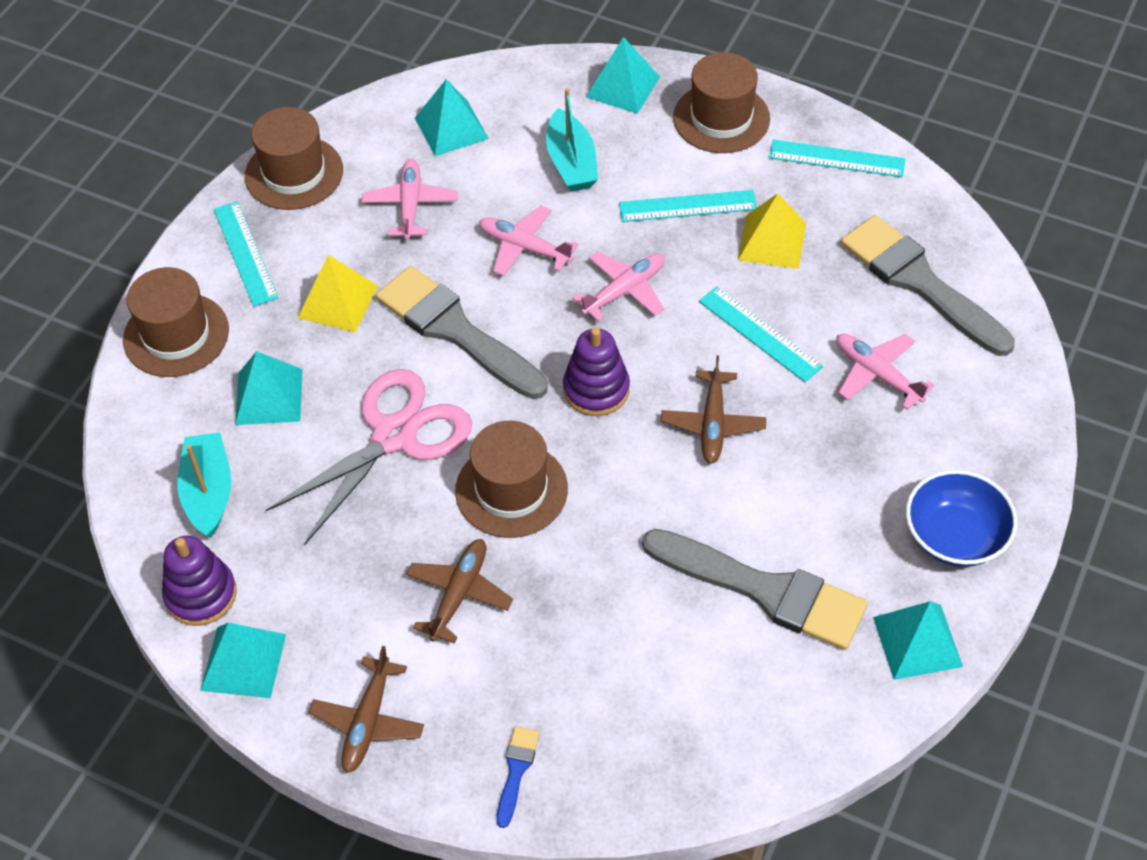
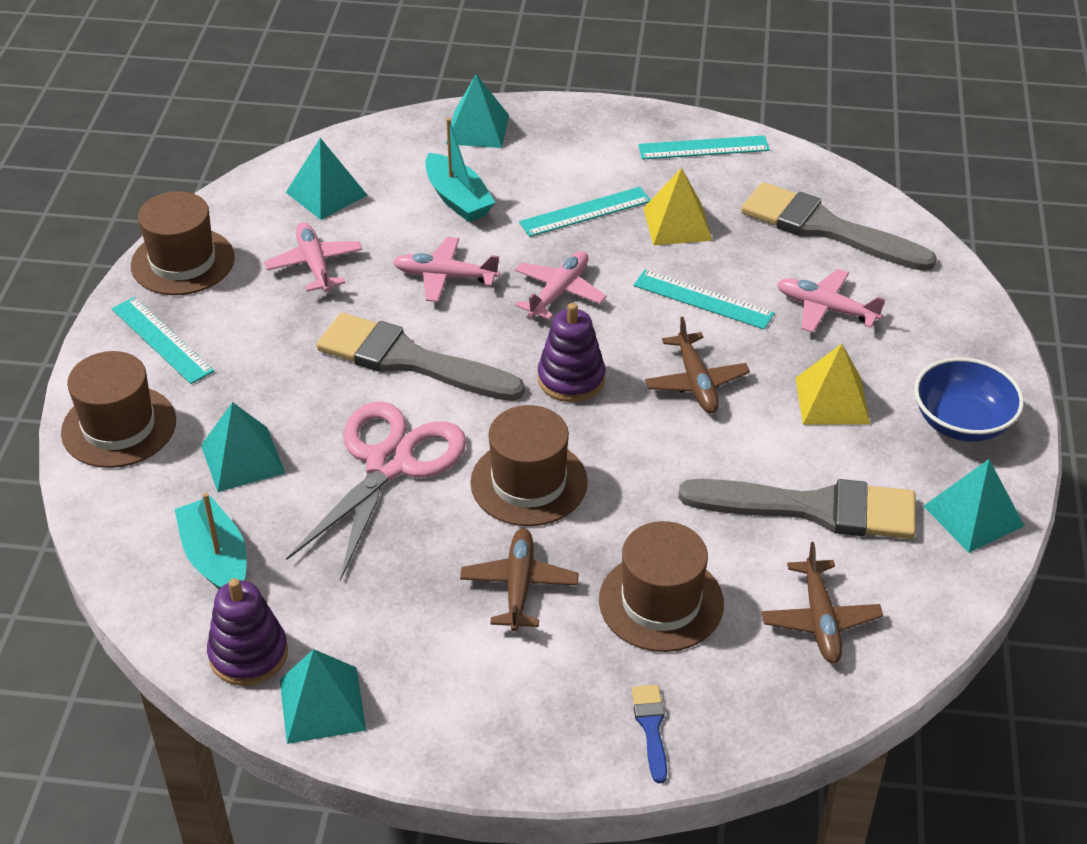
camera: 20 degrees left, 10 degrees down
yellow pyramid [298,255,378,332] -> yellow pyramid moved to [795,344,870,425]
brown plane [309,646,424,773] -> brown plane moved to [762,542,883,663]
brown hat [673,52,770,153] -> brown hat moved to [599,521,724,652]

